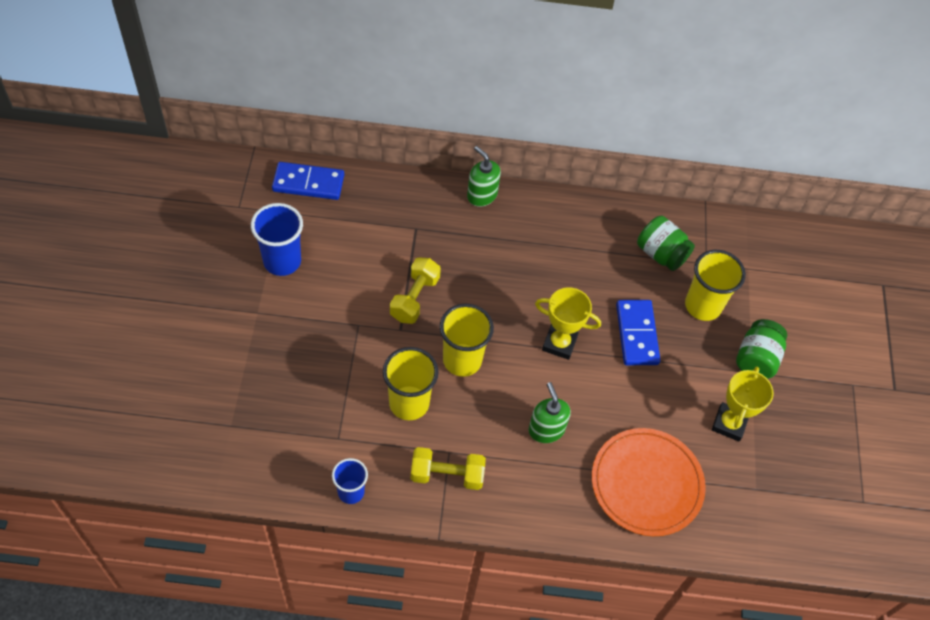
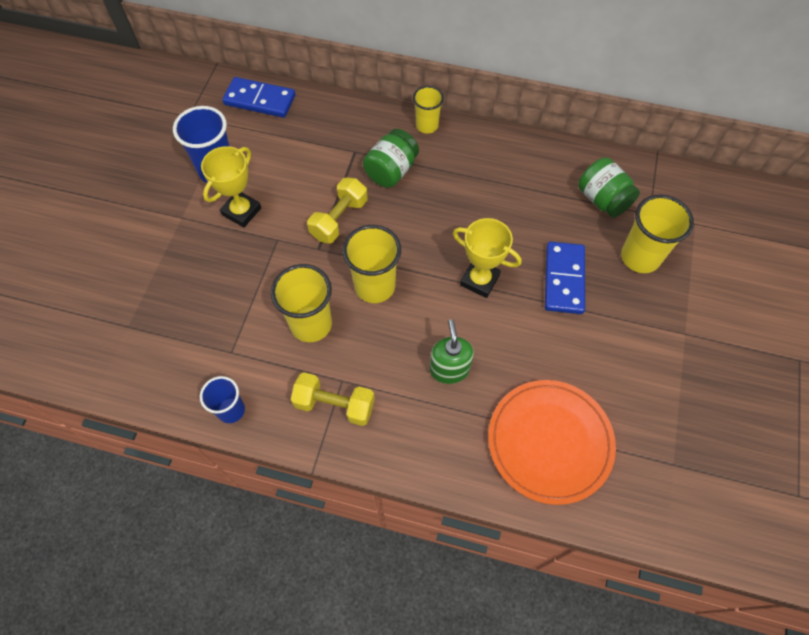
camera: 15 degrees right, 5 degrees up
green soap dispenser [467,146,501,206] -> yellow cup [413,86,444,134]
yellow trophy [712,367,774,442] -> yellow trophy moved to [201,146,261,228]
green jar [736,319,787,379] -> green jar moved to [363,129,419,188]

